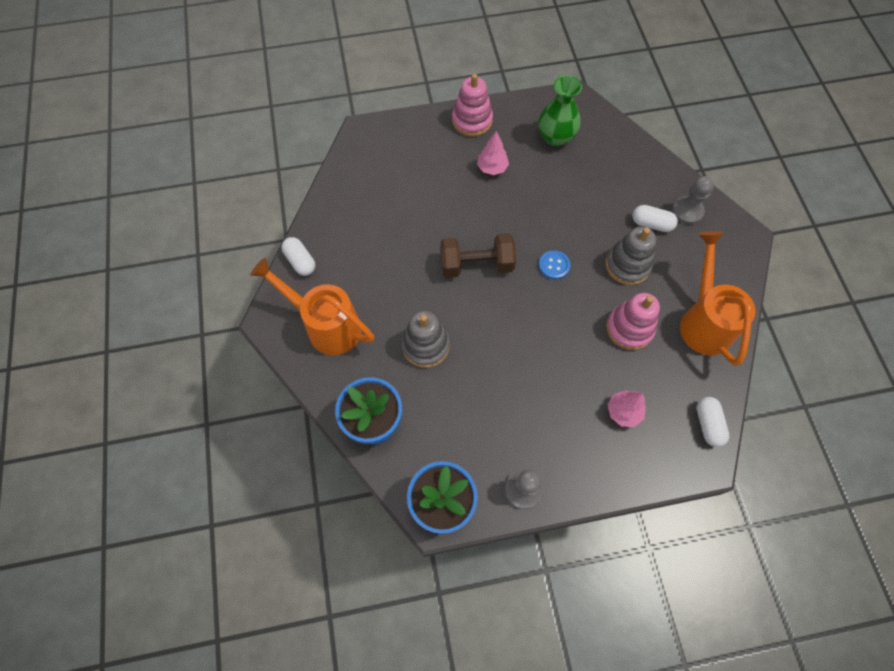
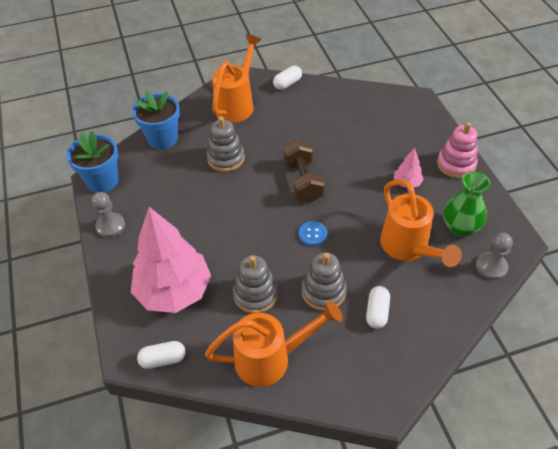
camera: 85 degrees right, 15 degrees down
pink stacking toy [606,293,660,350] -> grey stacking toy [233,255,278,313]
pink tree [608,391,646,427] -> pink tree [131,207,211,313], size x2.35
grey pawn [672,176,714,225] -> grey pawn moved to [476,233,513,280]
none -> orange watering can [380,179,462,267]

